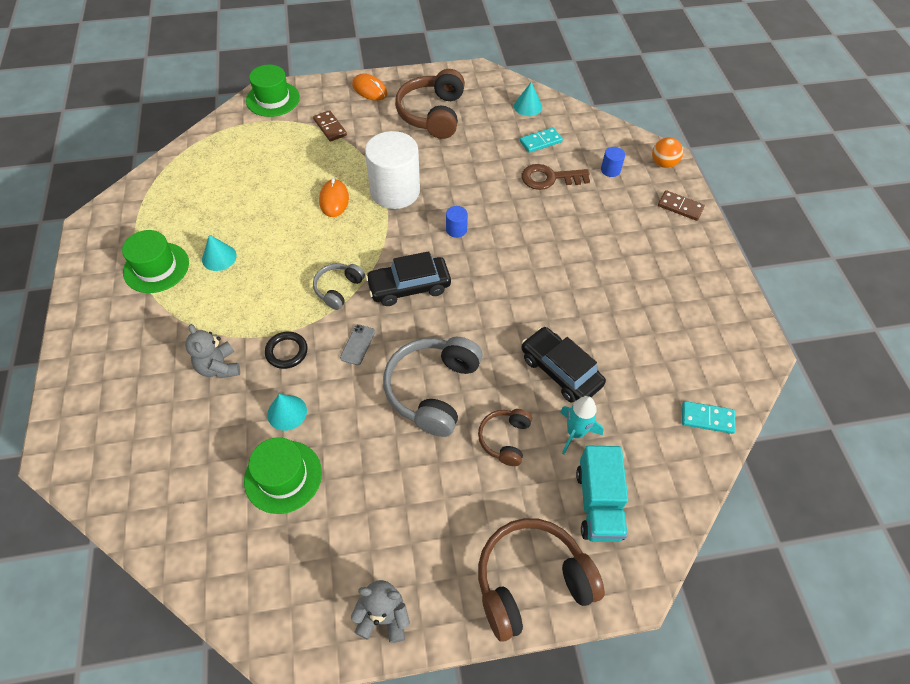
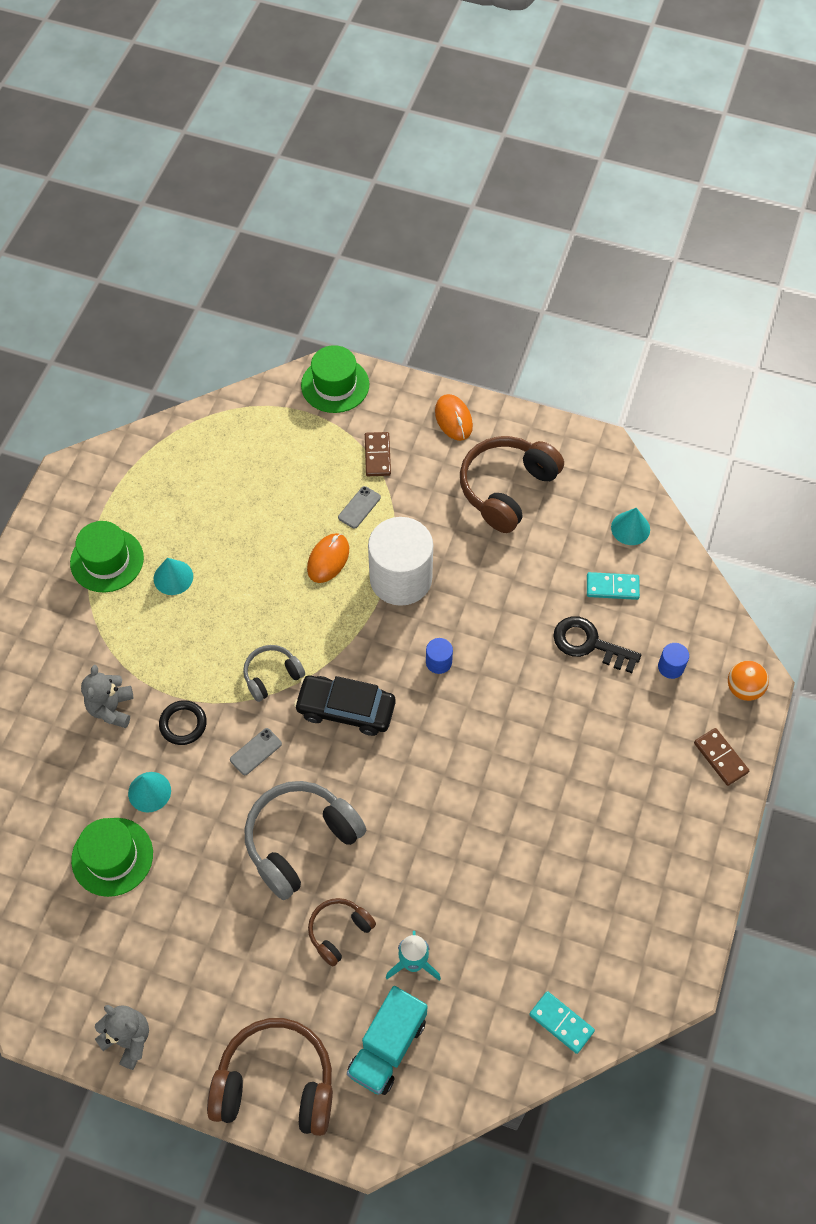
camera: 30 degrees right, 5 degrees up
black car [521,327,606,402] -> none
brown key [522,164,590,190] -> black key [553,616,641,673]
none -> grey phone [338,486,381,529]

